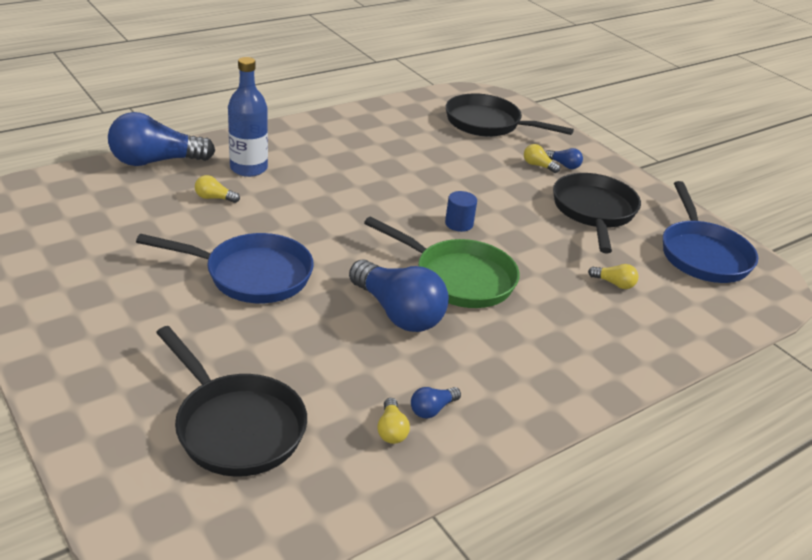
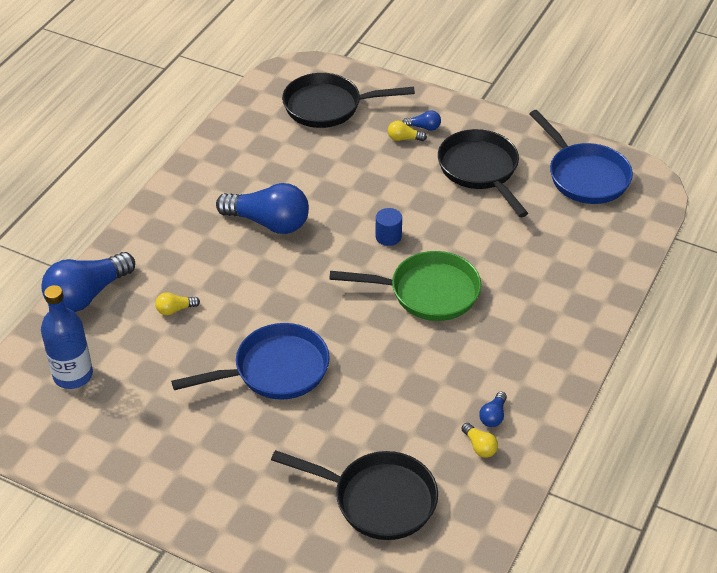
camera: 25 degrees left, 10 degrees up
blue bottle [228,57,268,177] -> blue bottle moved to [41,285,93,389]
blue light bulb [349,259,449,332] -> blue light bulb moved to [216,183,309,234]
yellow light bulb [588,264,639,289] -> none

